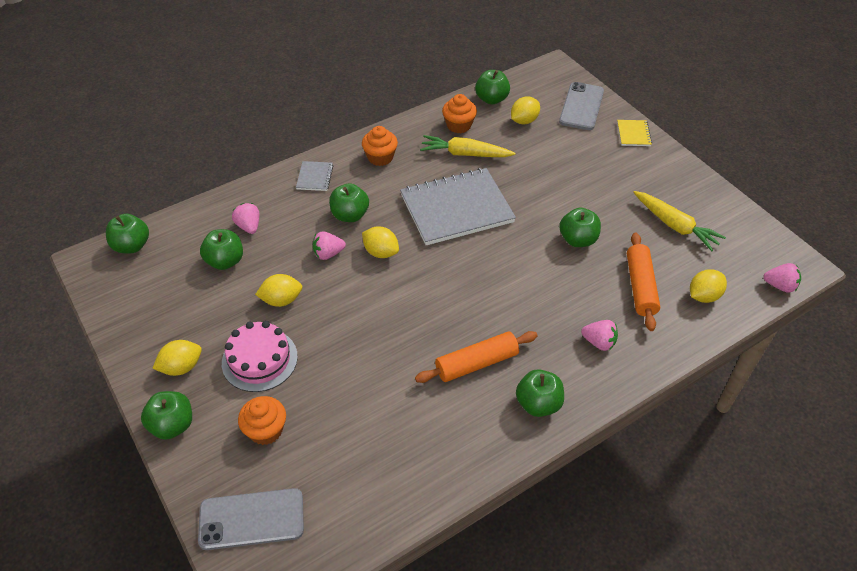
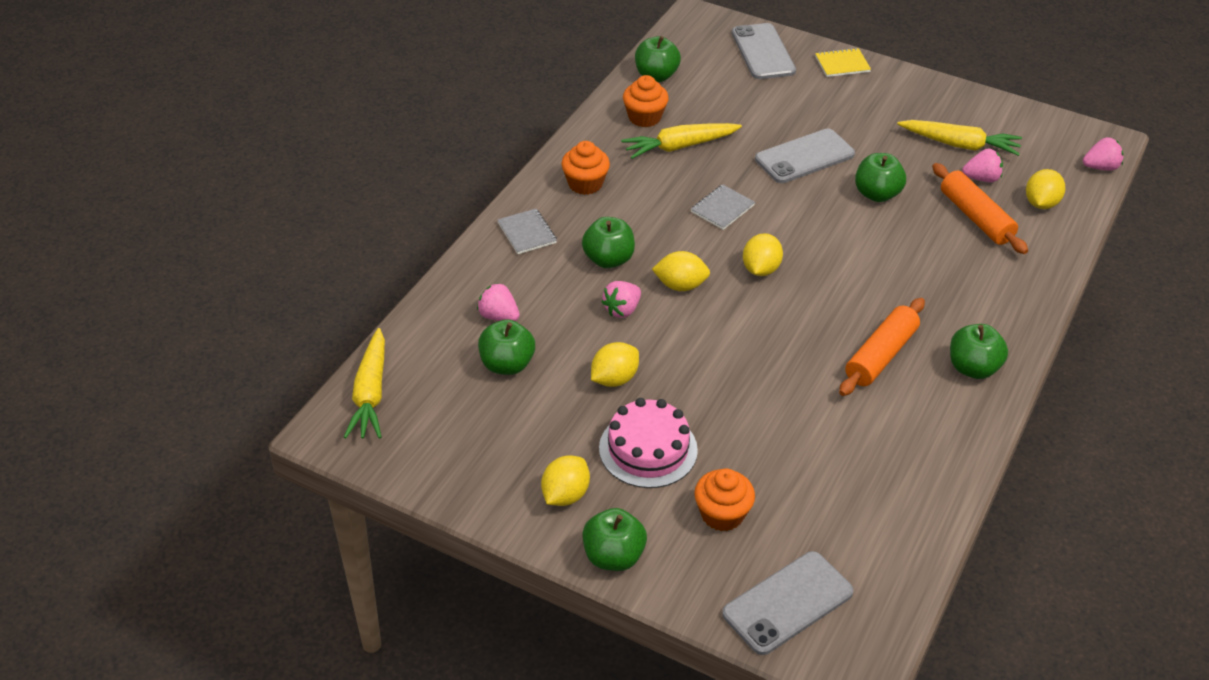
camera: 30 degrees left, 5 degrees down
green apple [106,214,149,254] -> yellow carrot [344,328,385,439]
grey notebook [400,168,516,245] -> grey notebook [691,184,755,230], size x0.42
yellow lemon [511,96,540,124] -> yellow lemon moved to [743,233,783,276]
pink strawberry [581,320,618,351] -> pink strawberry moved to [962,149,1003,182]
yellow notebook [617,120,652,146] -> yellow notebook turned 75 degrees counterclockwise [815,48,871,77]
none -> grey phone [755,129,855,183]

